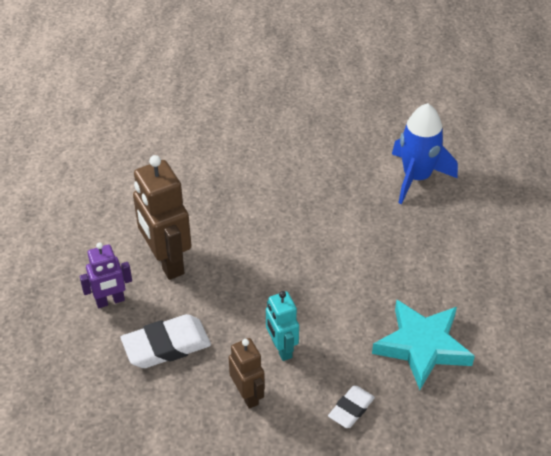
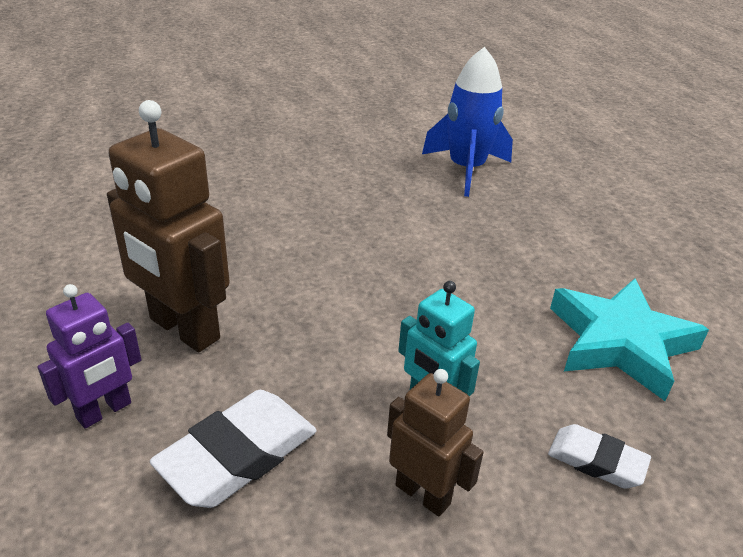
camera: 25 degrees left, 10 degrees down
white eraser [328,386,375,428] -> white eraser turned 75 degrees counterclockwise [548,424,651,489]

